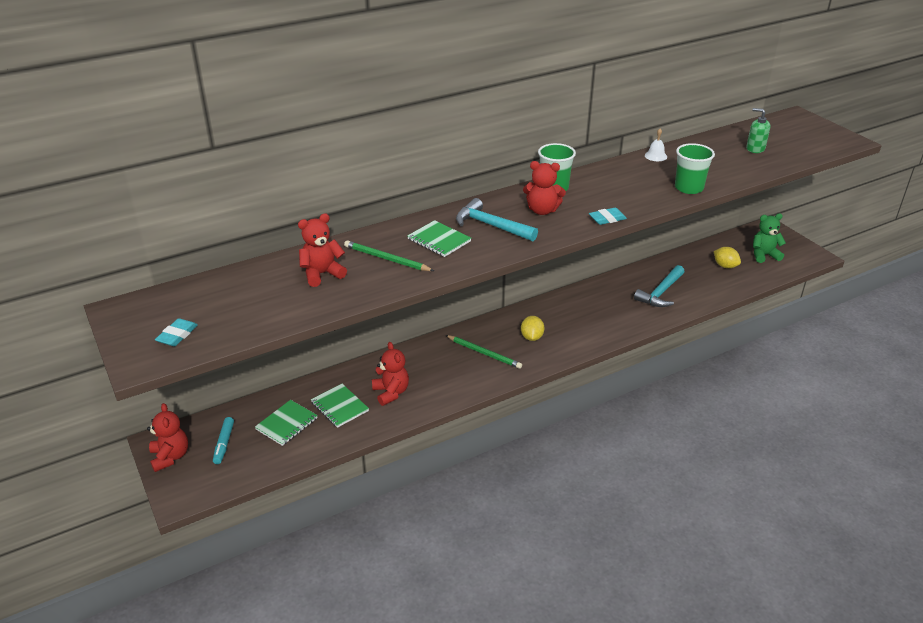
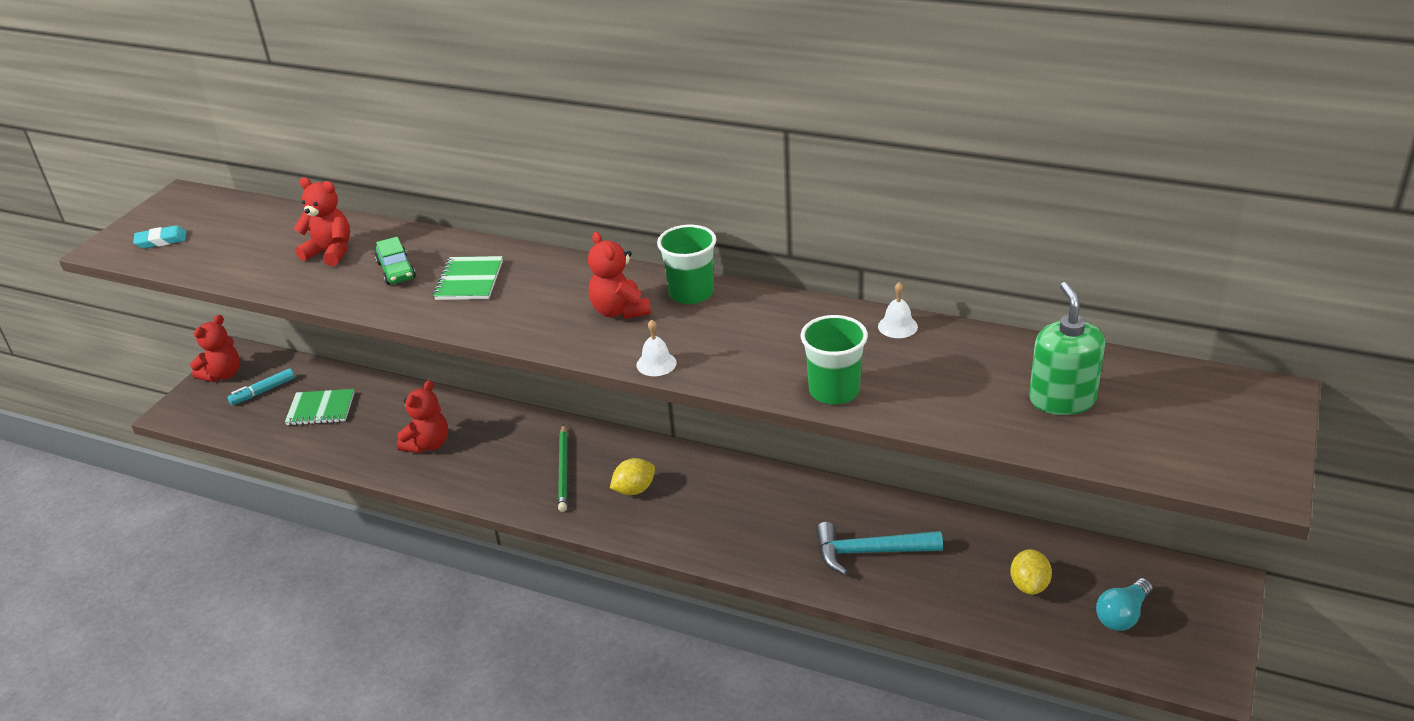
camera: 55 degrees right, 0 degrees up
green notebook [311,384,369,428] -> none
green pencil [344,240,434,271] -> green car [375,237,416,285]
turquoise hammer [456,198,538,241] -> none
turquoise eraser [589,208,627,225] -> white bell [637,319,677,376]
green soap dispenser [746,108,770,153] -> green soap dispenser [1029,282,1105,415], size x1.50
green teddy bear [753,213,786,263] -> turquoise light bulb [1096,578,1153,631]

